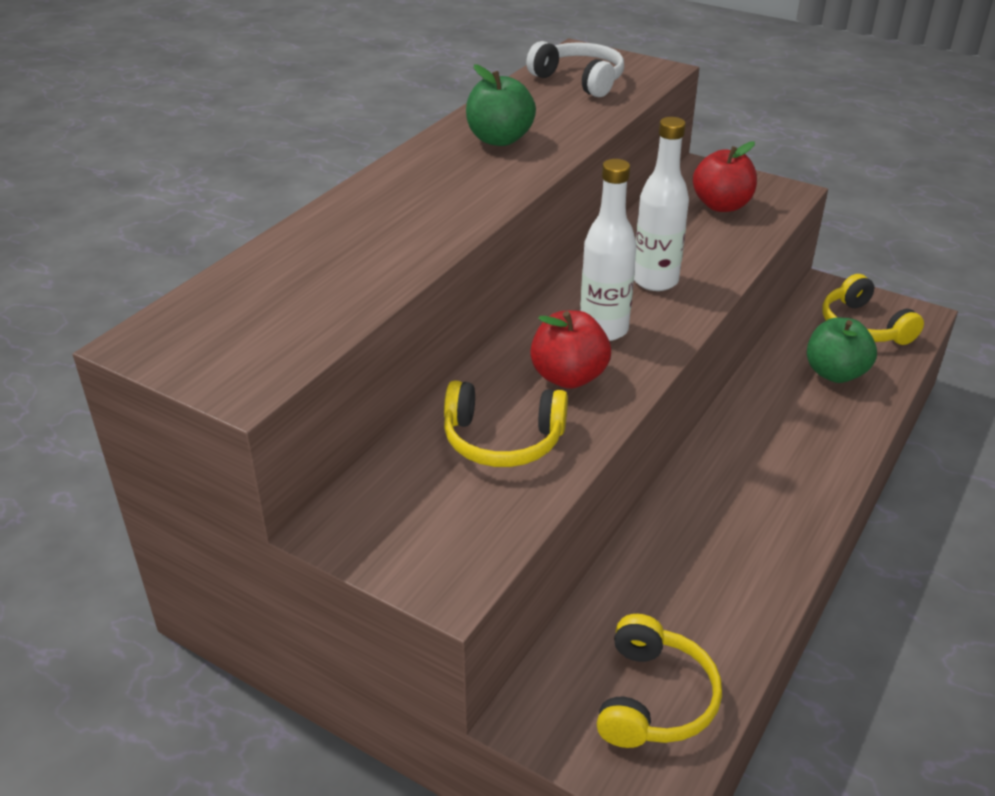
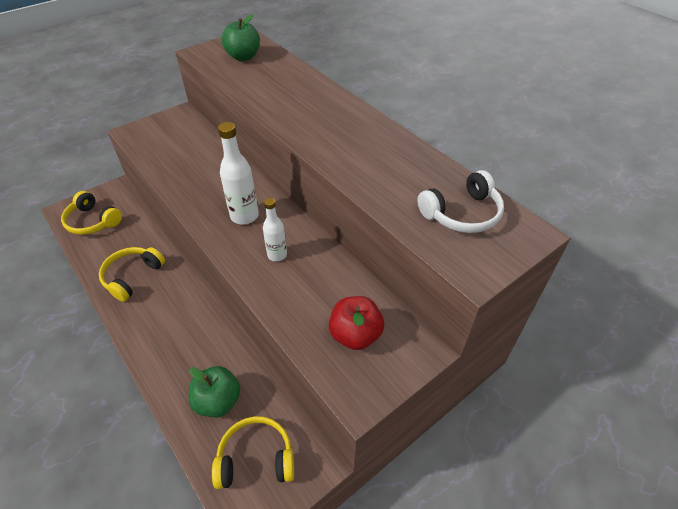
camera: 110 degrees right, 10 degrees up
yellow headphones [444,381,568,467] -> yellow headphones moved to [99,247,165,302]
green apple [466,64,536,146] -> green apple moved to [222,15,260,61]
red apple [530,310,611,389] -> none
white bottle [634,117,689,291] -> white bottle [263,198,287,261], size x0.64

